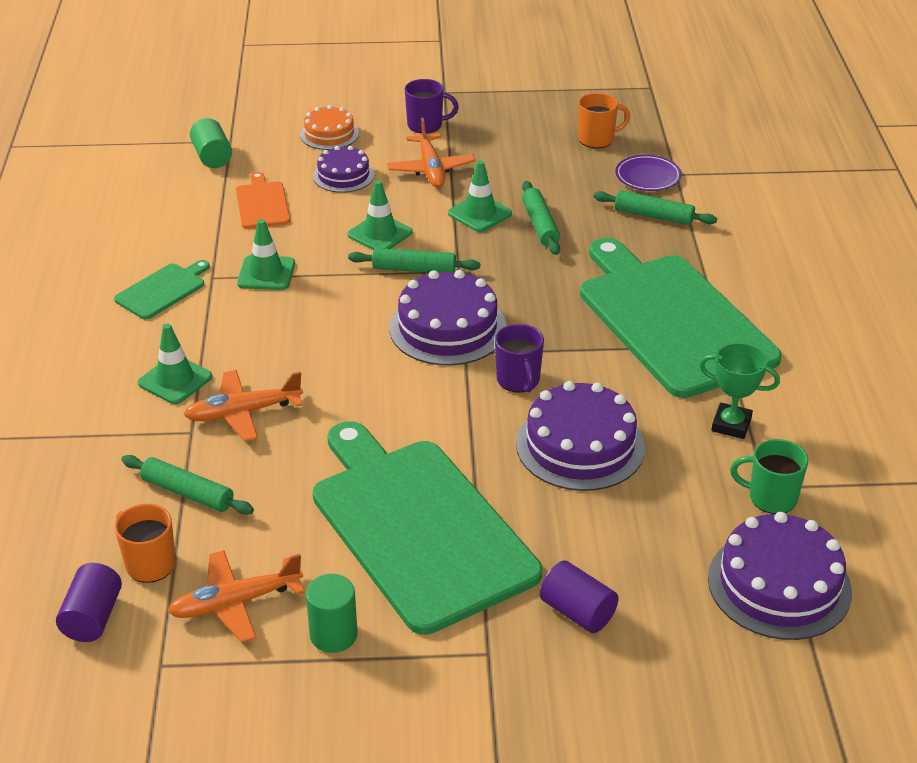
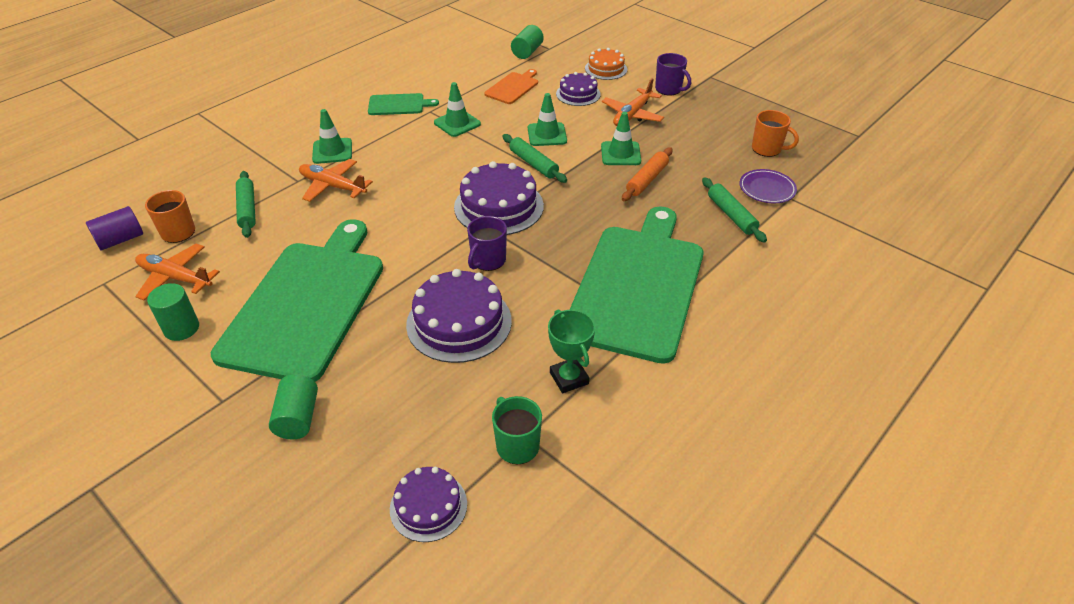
camera: 45 degrees right, 5 degrees up
green rolling pin [522,181,560,255] -> orange rolling pin [622,147,673,201]
purple cylinder [540,561,619,633] -> green cylinder [269,374,318,439]
purple cake [708,512,852,640] -> purple cake [390,467,467,542], size x0.60

